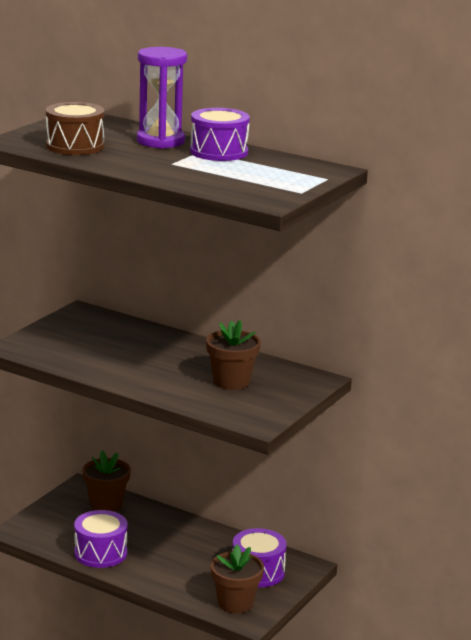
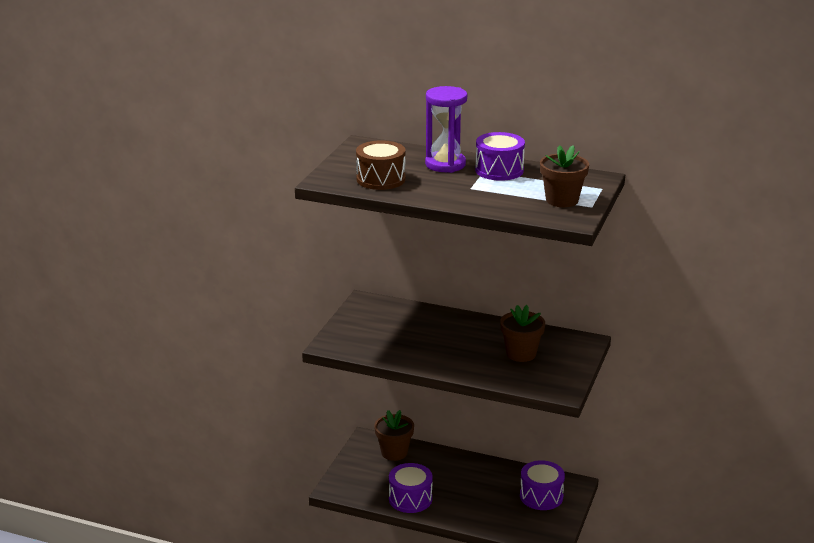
camera: 10 degrees left, 5 degrees up
brown flower pot [211,544,264,614] -> brown flower pot moved to [540,145,589,207]

